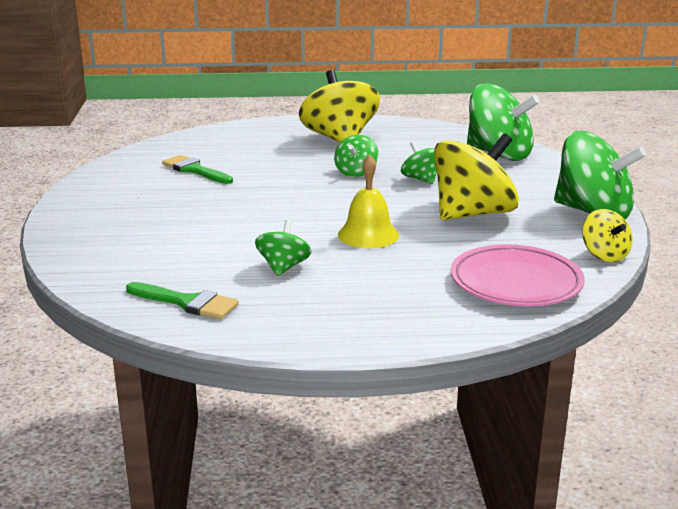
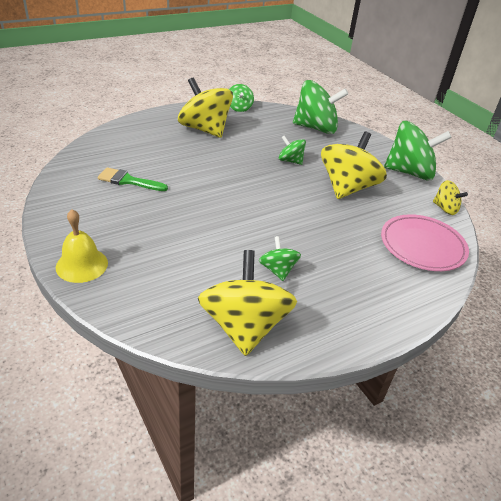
camera: 30 degrees left, 15 degrees up
green brush [126,282,239,319] -> yellow spinning top [198,250,297,356]
green spinning top [334,135,379,177] -> green spinning top moved to [229,84,254,112]
yellow bell [338,154,399,248] -> yellow bell moved to [56,209,108,283]

